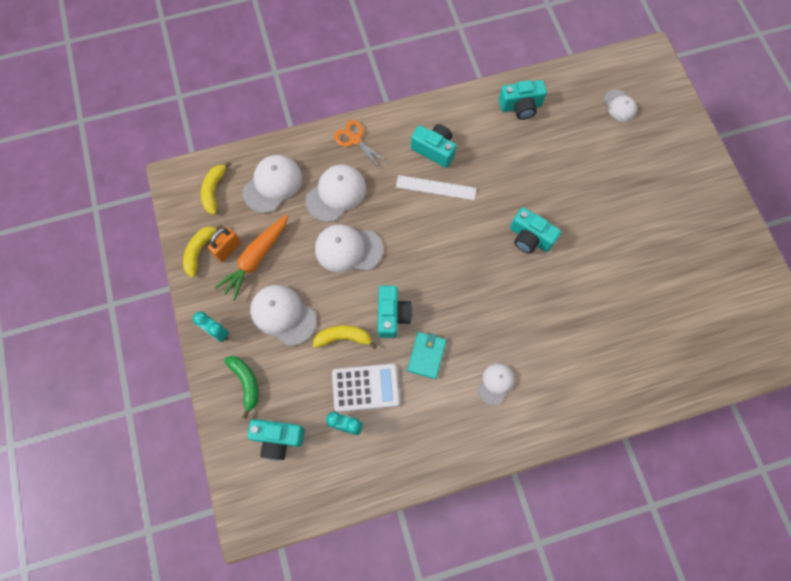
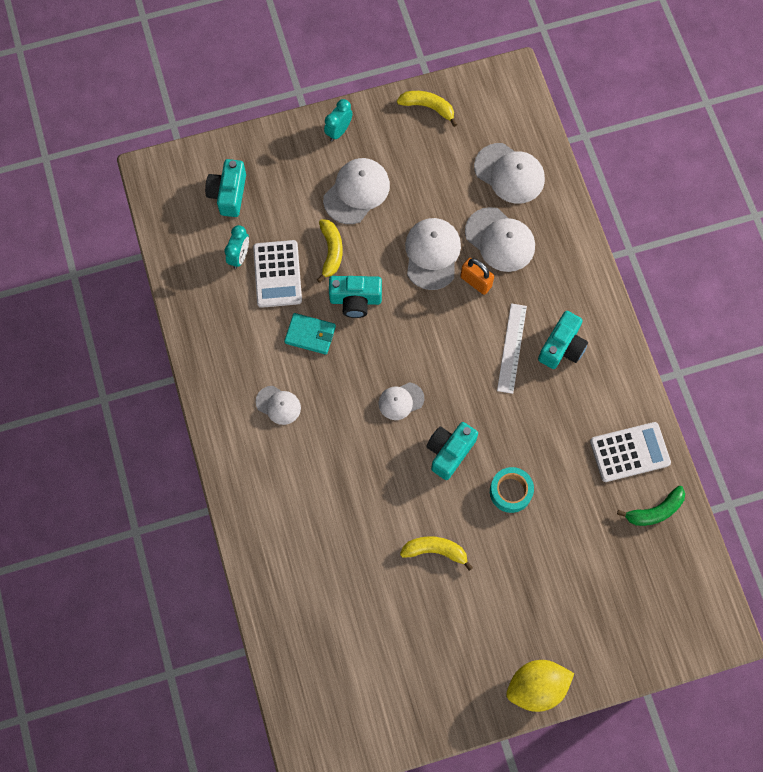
camera: 90 degrees right, 0 degrees up
yellow banana [201,161,232,215] -> yellow banana moved to [400,536,473,571]
orange padlock [208,227,241,262] -> orange padlock moved to [460,258,494,295]
orange carrot [214,214,289,301] -> none
green banana [224,356,259,419] -> green banana moved to [617,486,685,526]
orange scissors [334,120,388,170] -> none
turquoise camera [499,80,547,120] -> white calculator [590,422,671,482]
white cap [604,89,637,122] -> white cap moved to [379,382,424,420]
none -> turquoise tape [490,467,534,513]
none -> yellow lemon [506,660,574,712]

